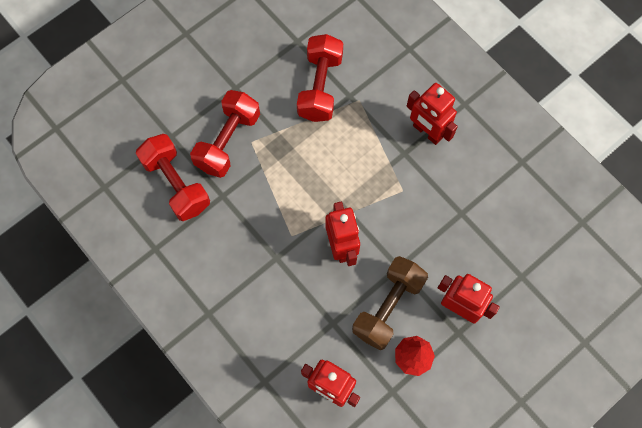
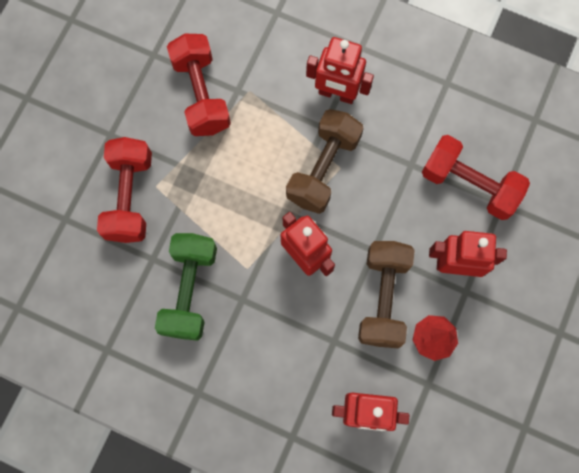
camera: 25 degrees left, 5 degrees up
red dumbbell [136,134,210,221] -> red dumbbell moved to [422,135,530,220]
none -> green dumbbell [155,233,217,341]
none -> brown dumbbell [286,109,364,214]

